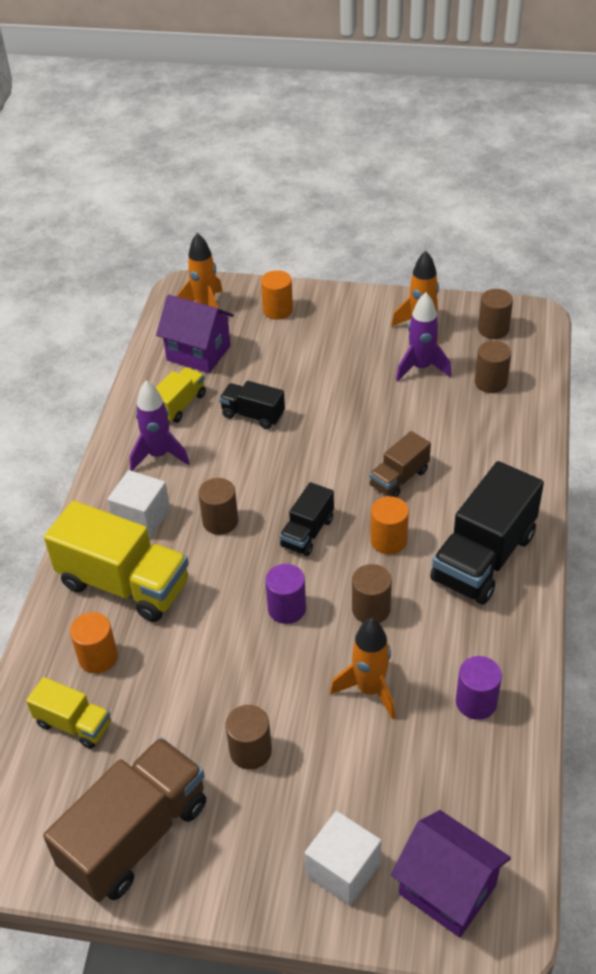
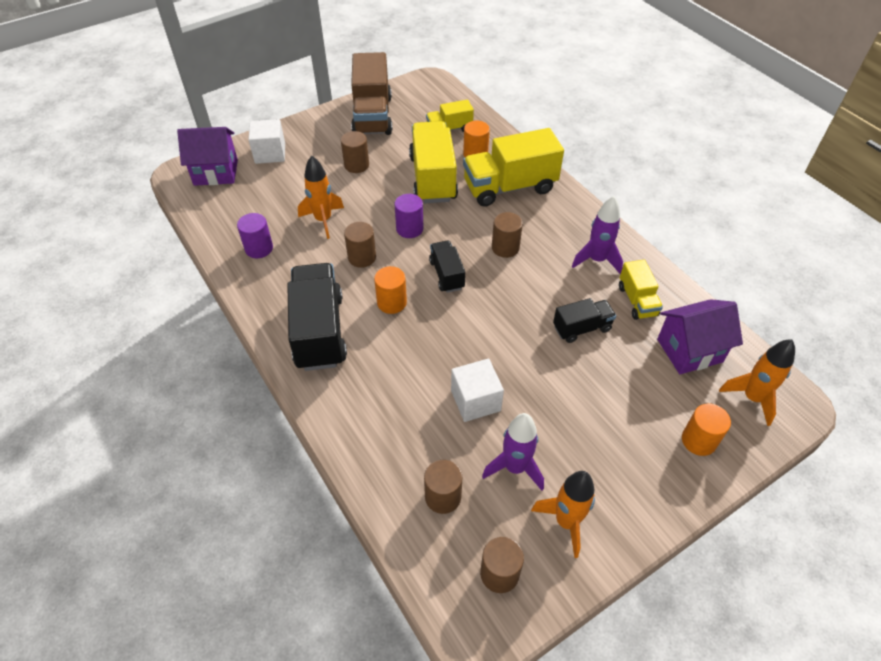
camera: 135 degrees right, 5 degrees up
white cube [107,470,170,539] -> white cube moved to [451,359,504,422]
brown truck [370,431,431,497] -> none
none -> yellow truck [409,121,458,203]

